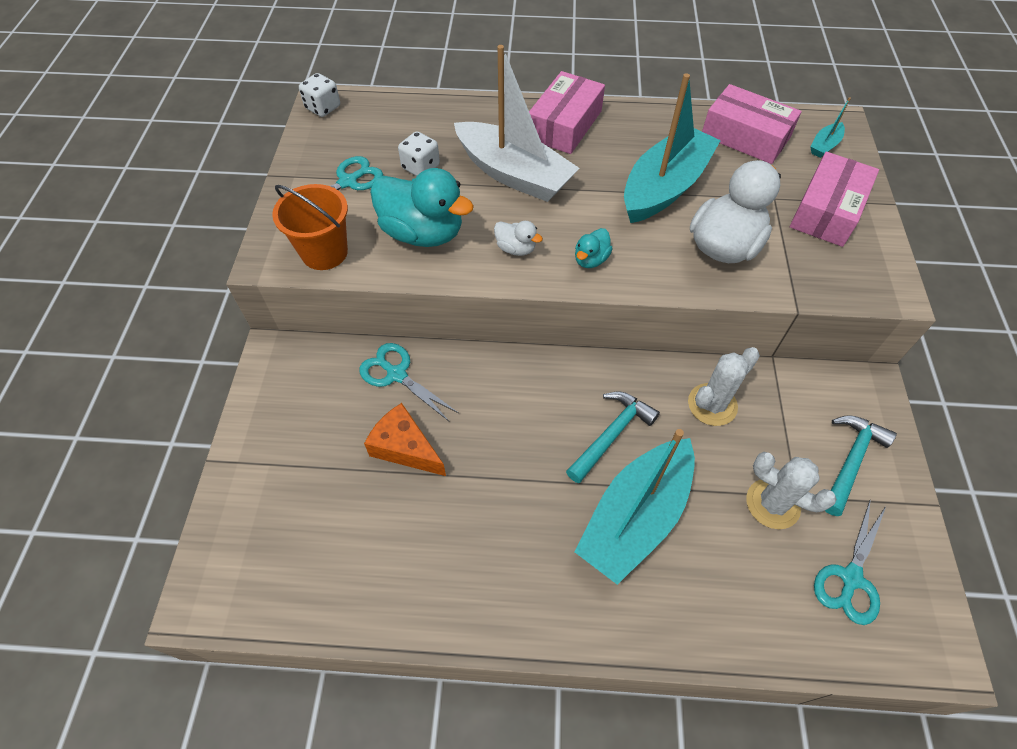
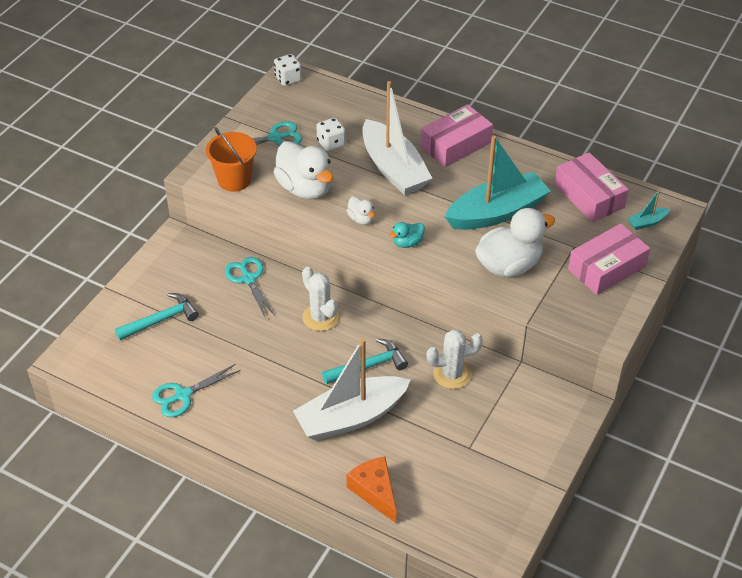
camera: 25 degrees right, 10 degrees down
orange cheese [364,403,446,476] -> orange cheese moved to [346,456,397,523]
turquoise duck [370,168,474,247] -> white duck [273,141,333,199]
turquoise boat [574,429,695,585] -> white boat [293,338,411,441]
white cactus [746,452,837,529] -> white cactus moved to [302,267,339,331]
turquoise scissors [814,499,886,625] -> turquoise scissors moved to [152,364,240,417]
turquoise hammer [825,415,897,516] -> turquoise hammer moved to [115,293,199,340]

